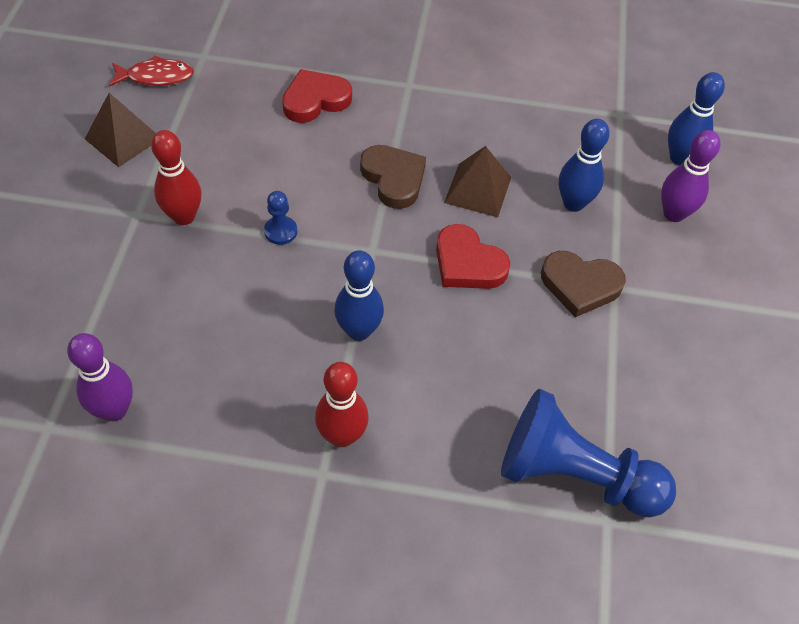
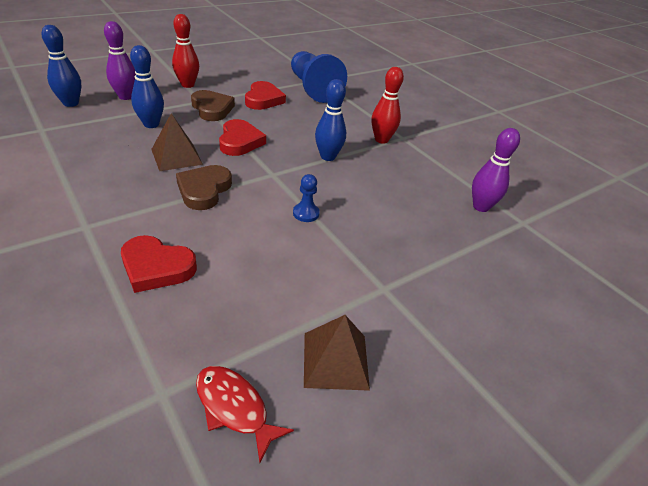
camera: 135 degrees left, 15 degrees down
red bowling pin [151,130,201,225] -> red bowling pin moved to [172,14,199,88]
none -> red heart [245,81,286,110]

